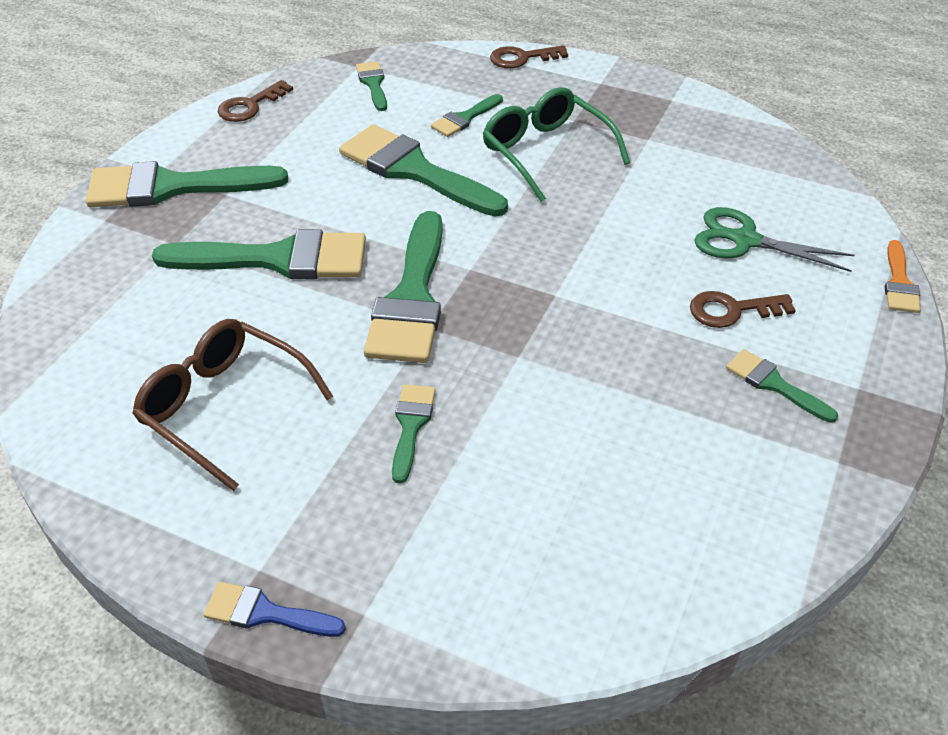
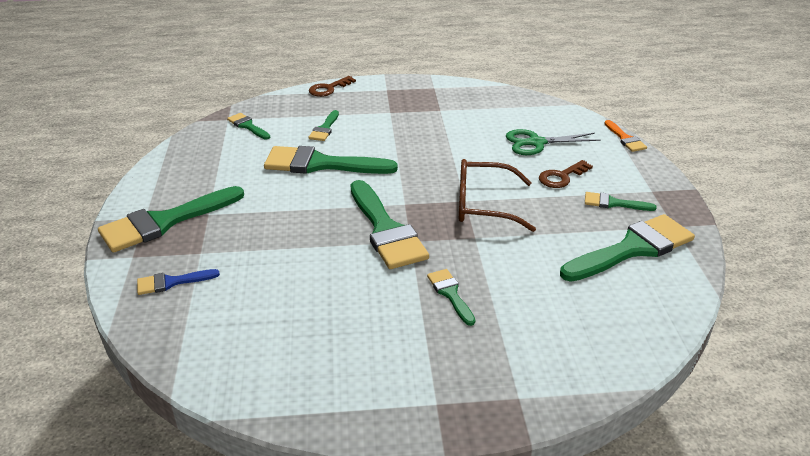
camera: 30 degrees left, 10 degrees down
brown glasses [132,319,333,491] -> brown glasses moved to [459,159,536,232]
green brush [152,229,366,279] -> green brush moved to [560,214,695,282]
blue brush [203,582,346,637] -> blue brush moved to [137,269,220,295]
brown key [217,80,293,122] -> none
green glasses [482,87,630,202] -> none

